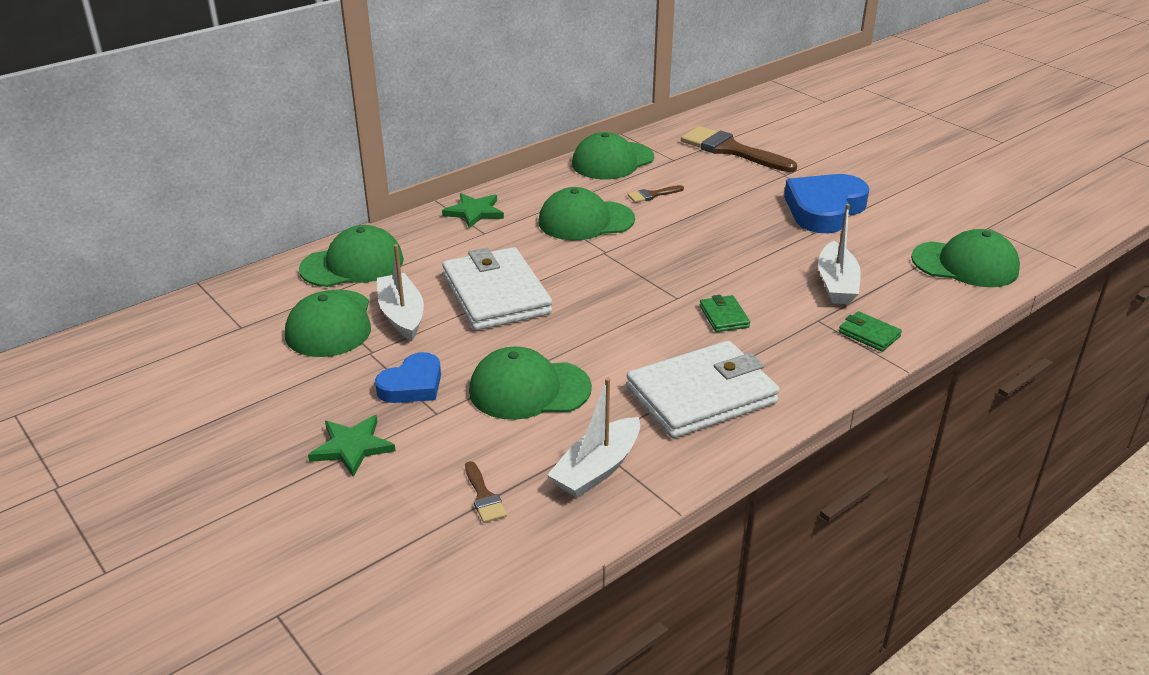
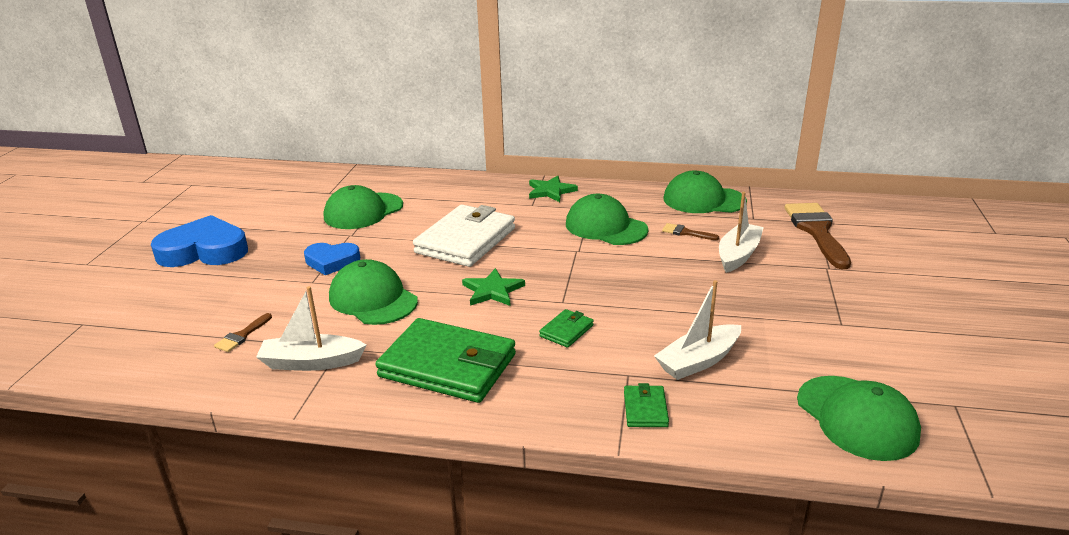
camera: 50 degrees right, 5 degrees down
green cap [299,225,404,287] -> none
green star [308,415,396,477] -> green star moved to [462,268,525,306]
white boat [377,244,424,341] -> white boat moved to [719,192,764,273]
white wallet [626,341,780,438] -> green wallet [376,318,516,403]
blue heart [784,174,869,233] -> blue heart moved to [151,215,248,267]

